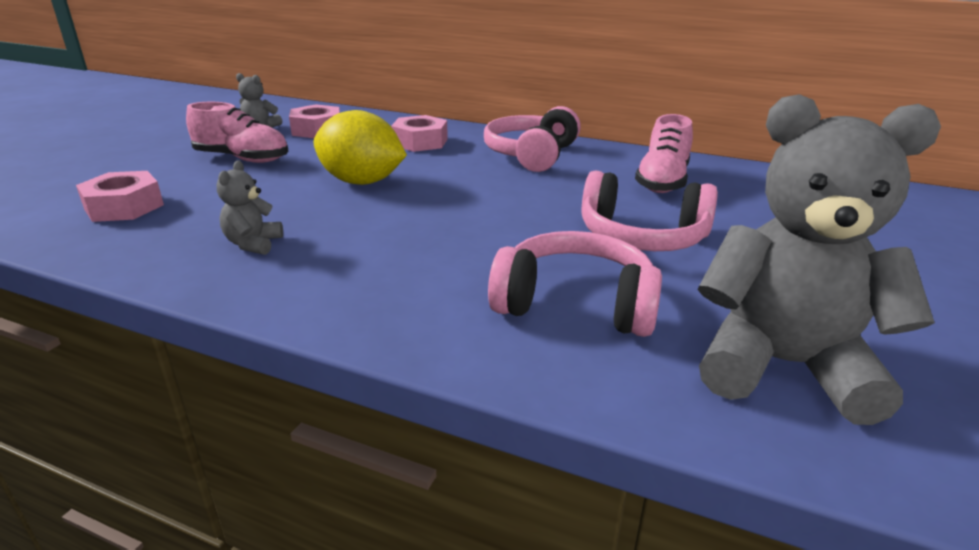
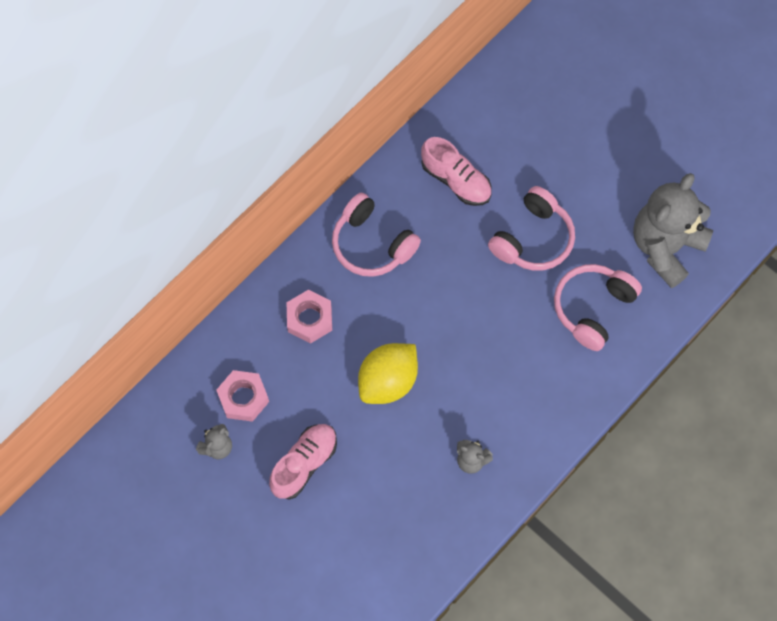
camera: 70 degrees left, 40 degrees up
pink nut [76,171,164,222] -> none

